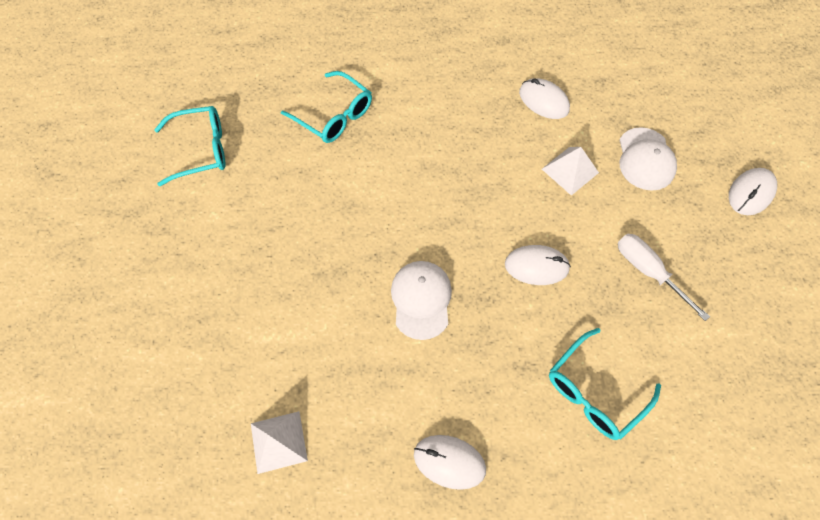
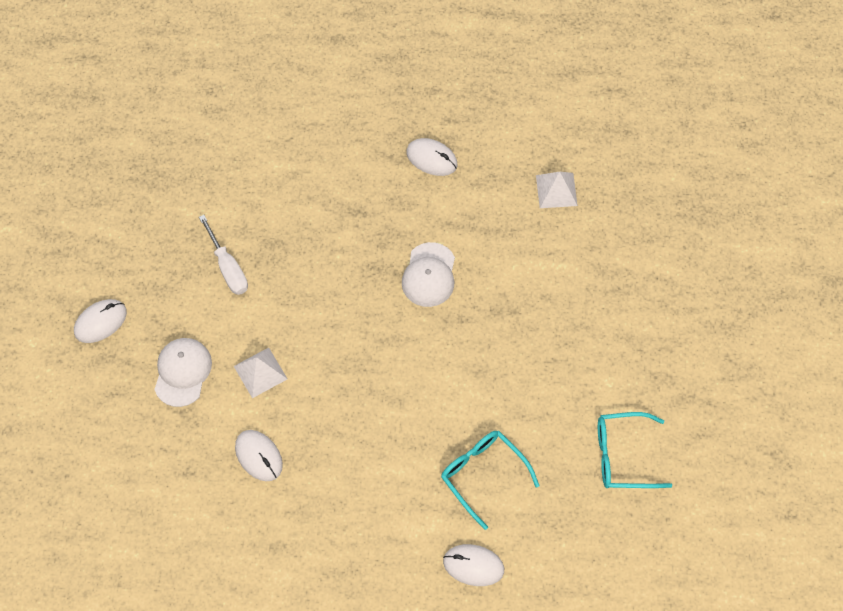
camera: 170 degrees left, 0 degrees up
white mouse [505,245,571,285] -> white mouse moved to [443,544,504,586]
turquoise glasses [549,328,661,440] -> none

